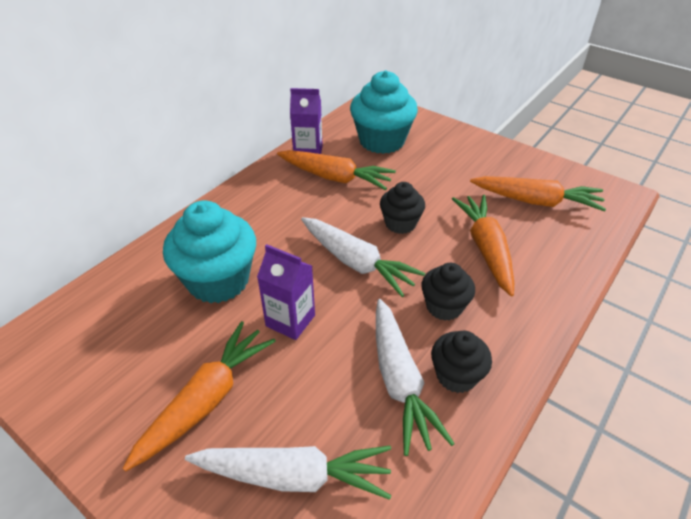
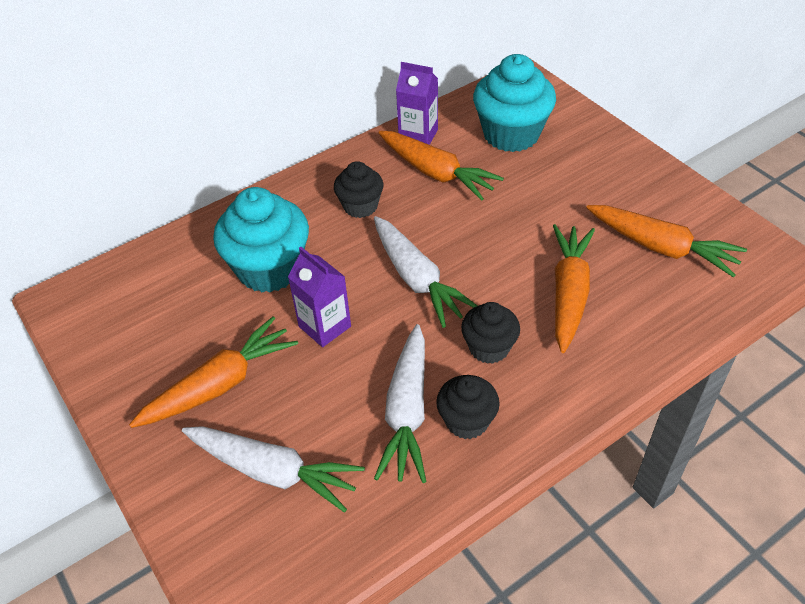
camera: 20 degrees right, 5 degrees up
black cupcake [380,182,425,234] -> black cupcake moved to [334,161,383,218]

